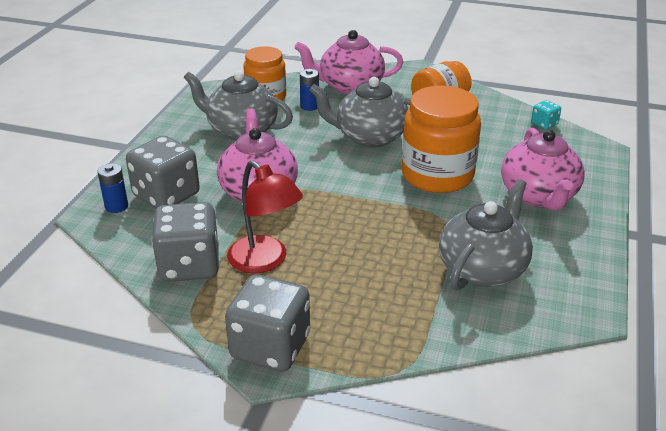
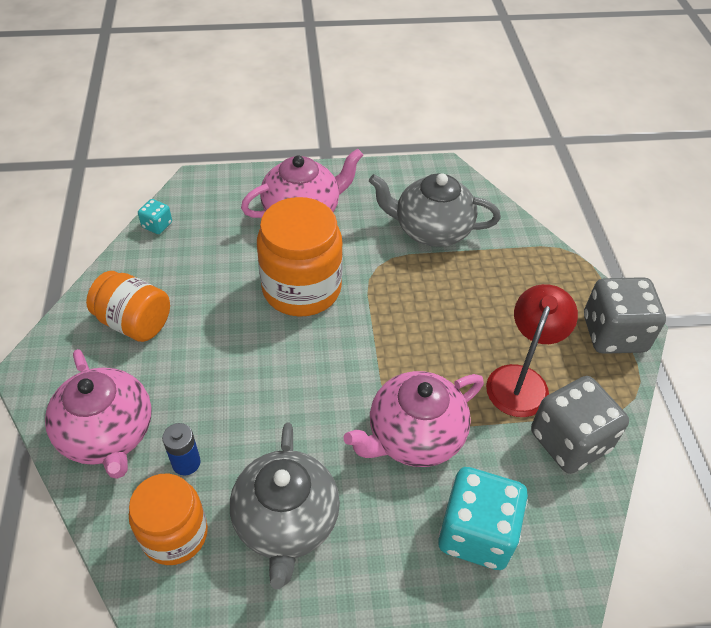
camera: 115 degrees left, 15 degrees up
blue battery [97,163,128,213] -> none
grey dice [126,136,200,209] -> turquoise dice [438,467,528,570]
grey teapot [309,77,411,148] -> none

